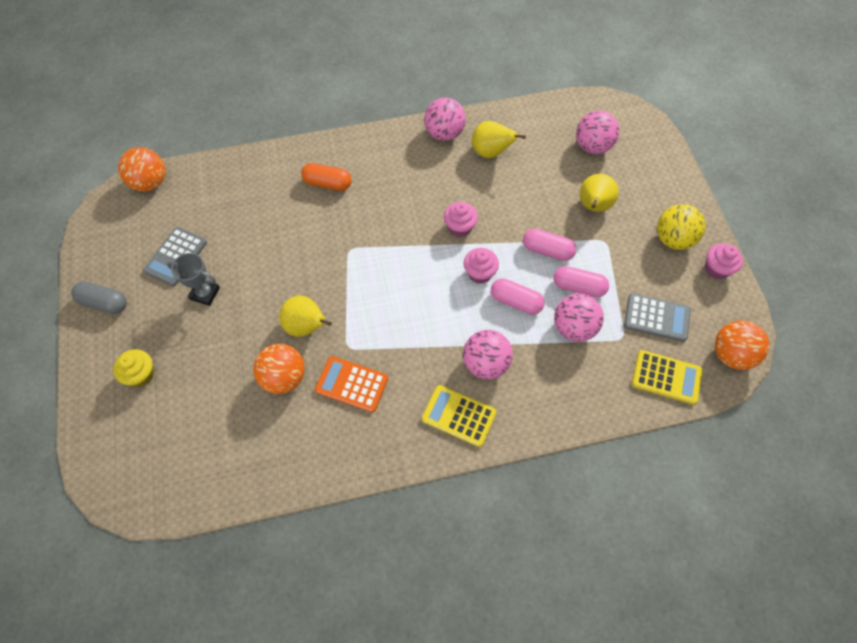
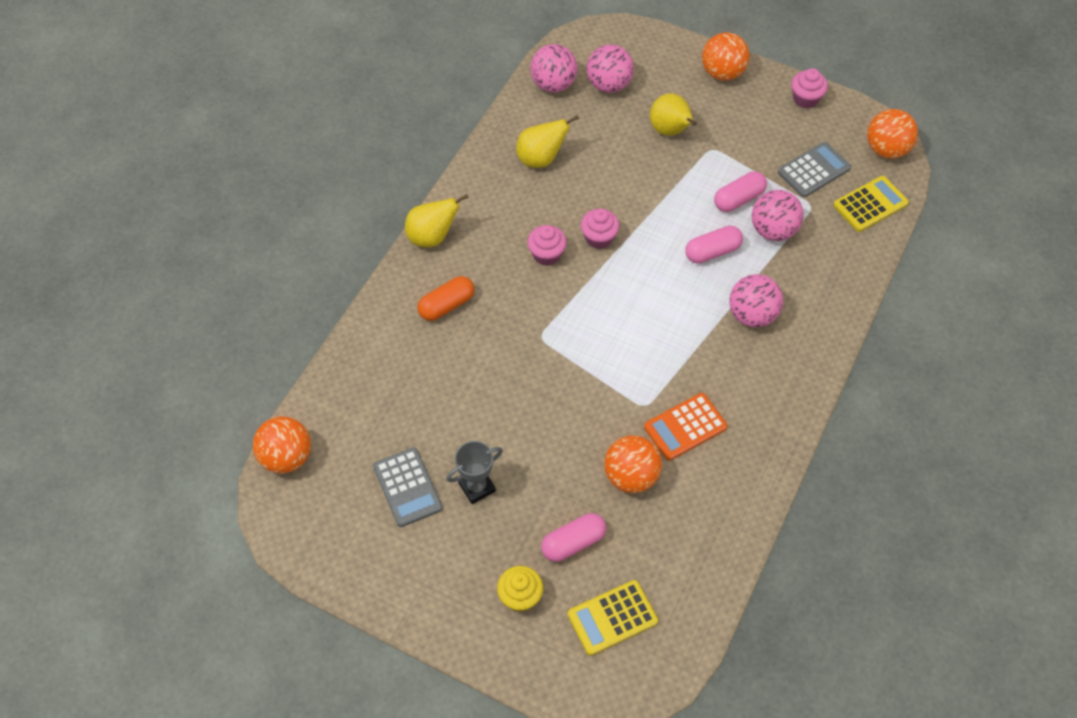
camera: 50 degrees left, 5 degrees down
grey capsule [71,282,127,314] -> none
yellow pear [279,295,332,337] -> yellow pear moved to [405,194,469,247]
yellow calculator [422,385,497,447] -> yellow calculator moved to [568,580,658,656]
pink ball [424,98,466,141] -> pink ball moved to [530,44,577,93]
pink cupcake [464,248,499,284] -> pink cupcake moved to [527,225,567,266]
pink capsule [523,228,576,261] -> pink capsule moved to [541,513,606,562]
yellow ball [657,204,706,250] -> none
none -> orange ball [702,32,749,81]

